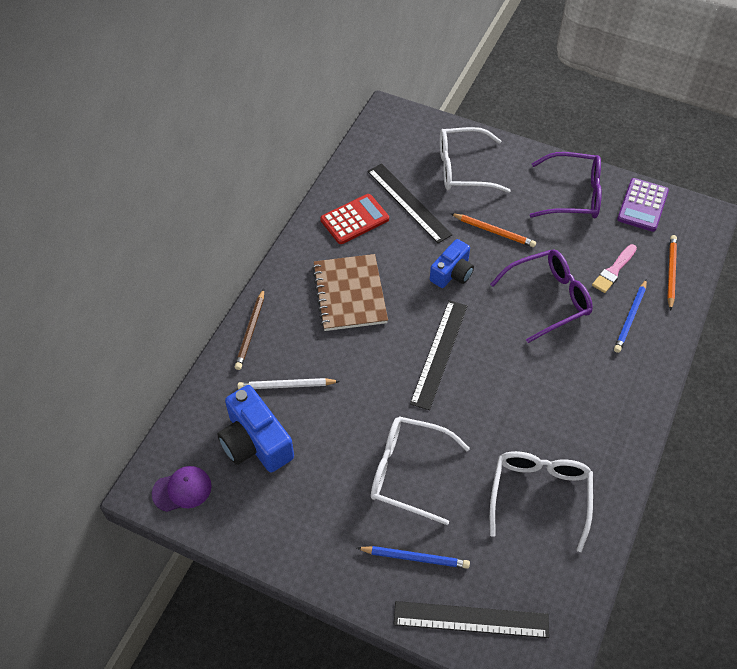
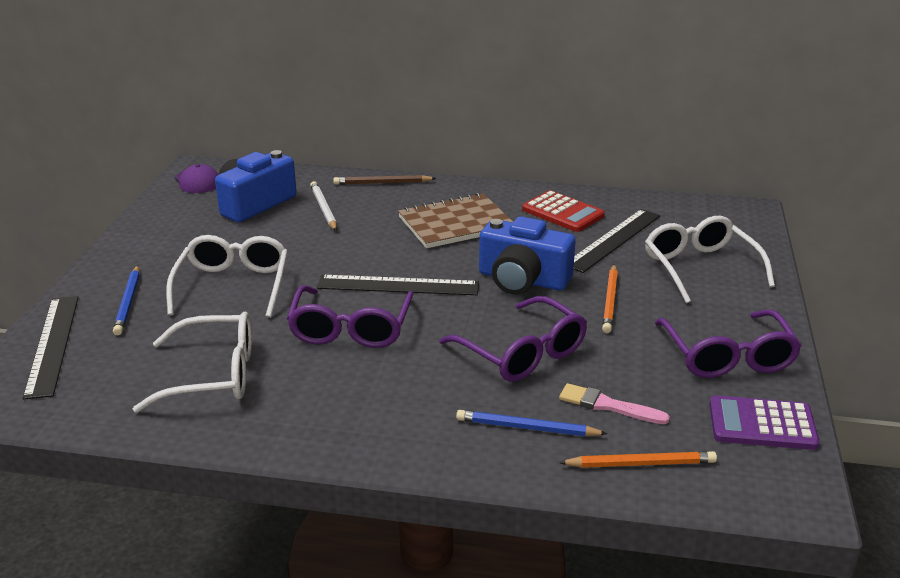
camera: 75 degrees right, 25 degrees down
blue camera [430,239,474,288] -> blue camera [479,216,576,295], size x1.53
none -> purple glasses [287,285,413,348]

